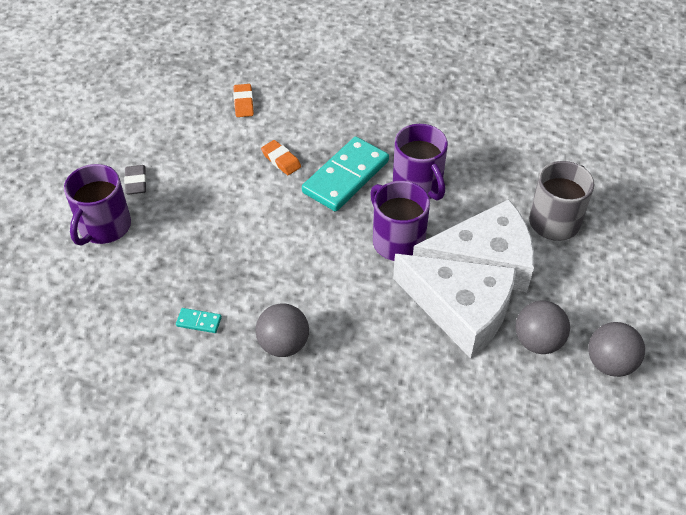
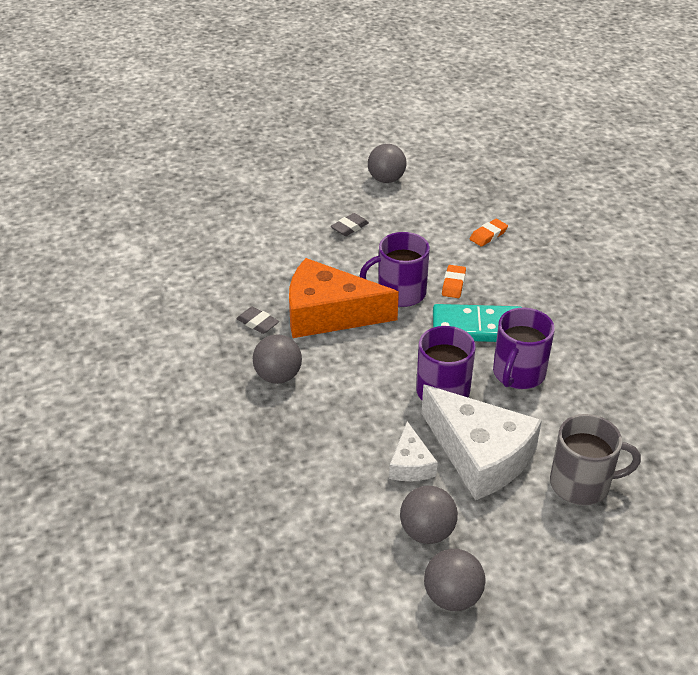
camera: 55 degrees right, 10 degrees down
purple mug [64,164,131,246] -> purple mug moved to [360,232,430,307]
turquoise domino [176,308,222,333] -> grey eraser [236,307,279,334]
white cheese [393,254,516,359] -> white cheese [389,421,438,481], size x0.49
none -> orange cheese [289,258,399,338]
none -> grey ball [368,144,407,183]

